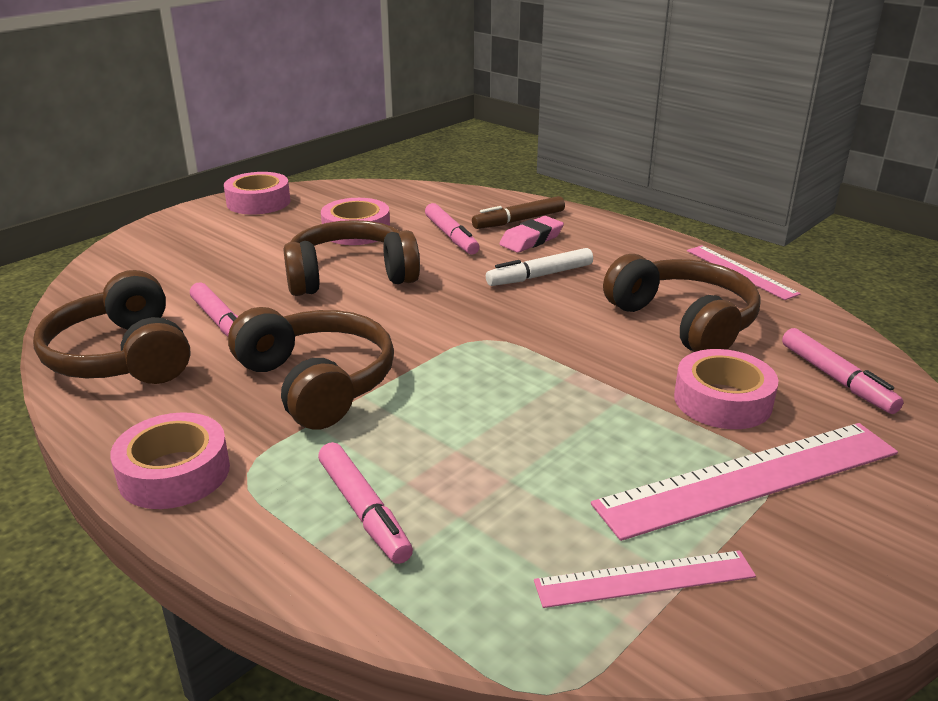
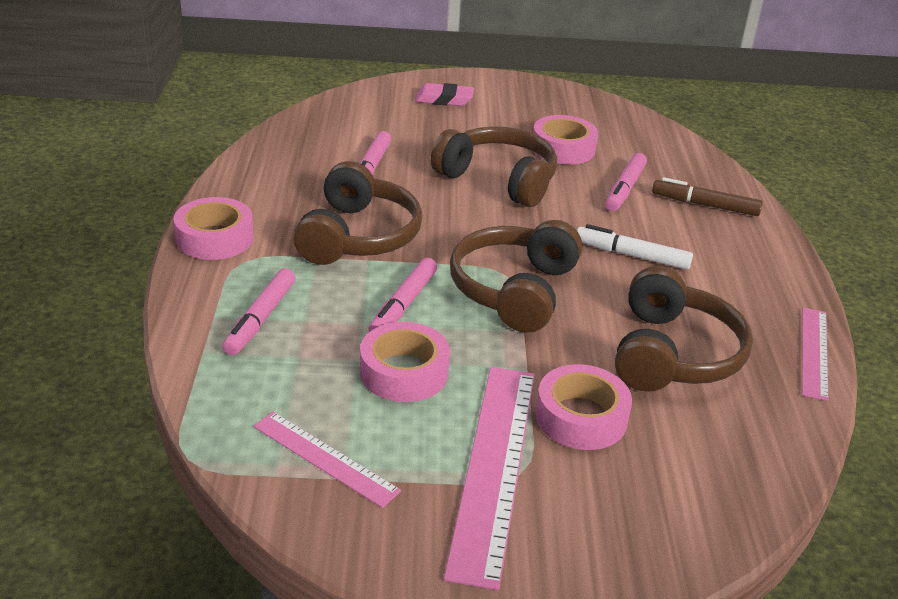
camera: 45 degrees right, 5 degrees up
brown headphones [33,270,191,384] -> brown headphones moved to [450,220,582,333]
pink tape [224,172,290,214] -> pink tape moved to [360,322,450,402]
pink eraser [499,216,564,253] -> pink eraser moved to [415,83,474,106]
pink ruler [591,423,898,541] -> pink ruler turned 75 degrees clockwise [444,367,535,590]
pink marker [782,328,904,414] -> pink marker moved to [369,258,437,332]

